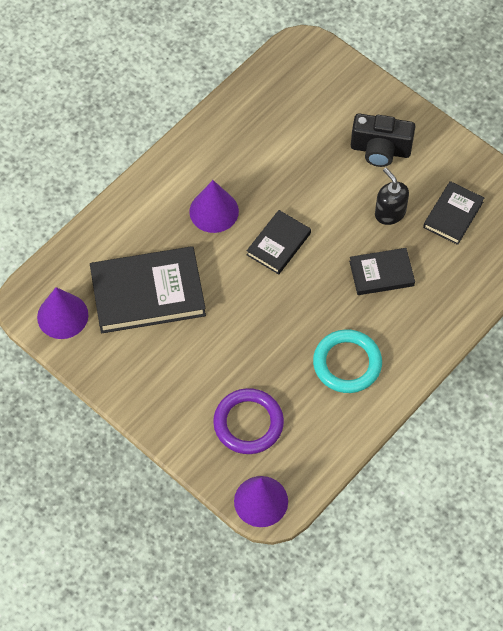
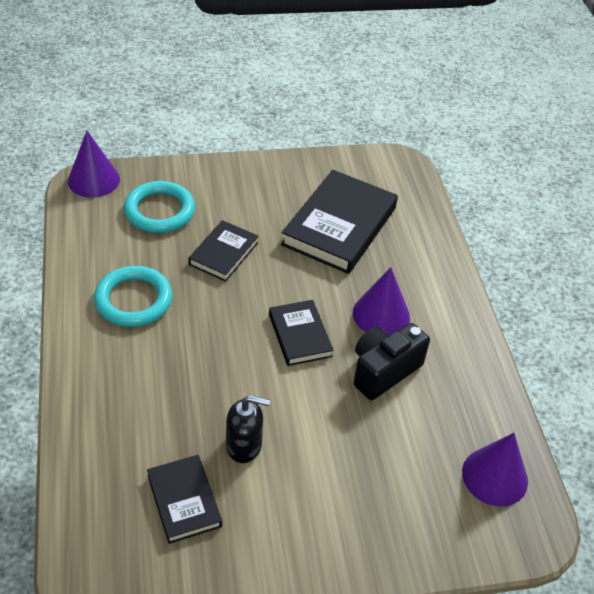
camera: 125 degrees right, 15 degrees down
purple cone [37,287,88,339] -> purple cone moved to [462,433,528,507]
purple ring [213,388,284,454] -> turquoise ring [124,181,195,233]
black book [349,248,415,295] -> black book moved to [188,220,259,282]
black camera [351,113,415,167] -> black camera moved to [354,323,430,400]

